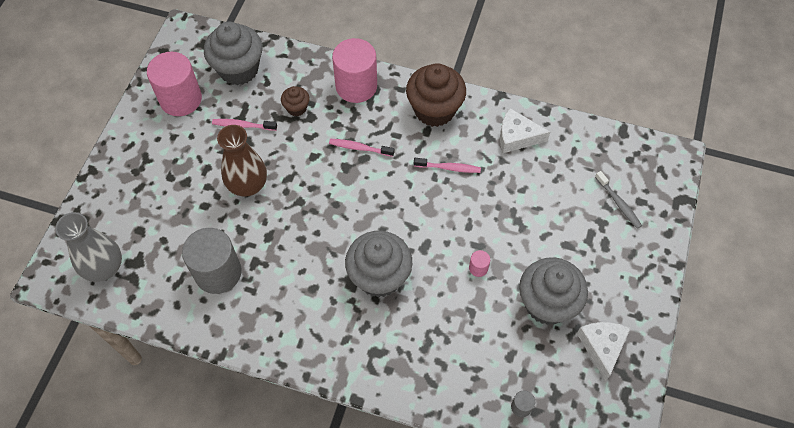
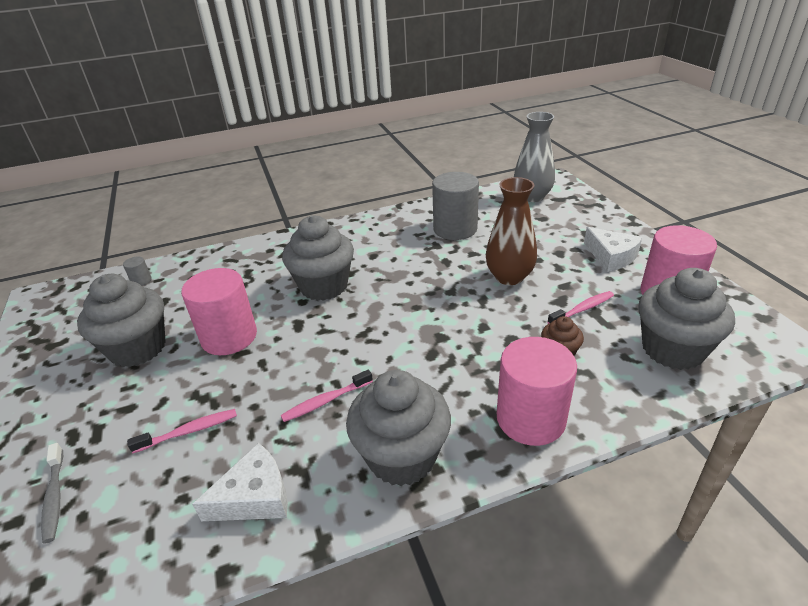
camera: 145 degrees right, 25 degrees down
pink toothbrush [329,139,395,157] -> pink toothbrush moved to [127,409,237,453]
brown cupcake [406,63,466,127] -> grey cupcake [346,370,451,486]
pink cylinder [469,250,490,277] -> pink cylinder [181,268,257,355], size x2.44
white cheese [577,322,630,381] -> white cheese moved to [584,227,642,272]
grey toothbrush [595,171,642,229] -> grey toothbrush turned 135 degrees counterclockwise [41,443,63,544]

